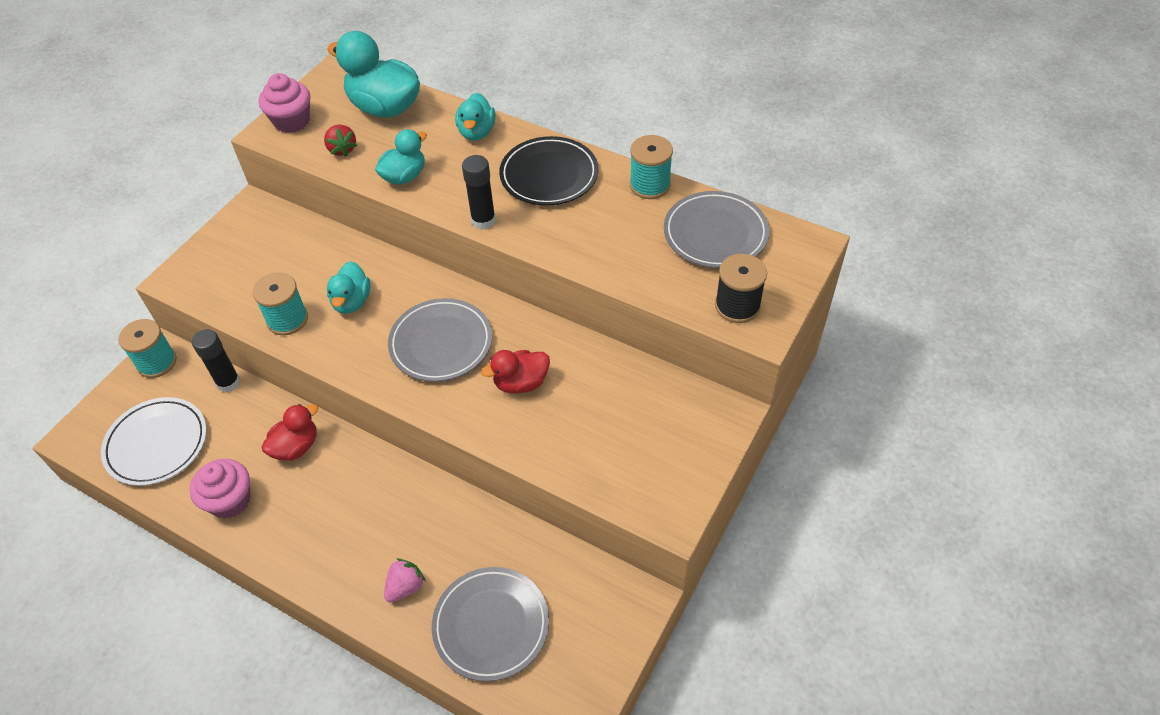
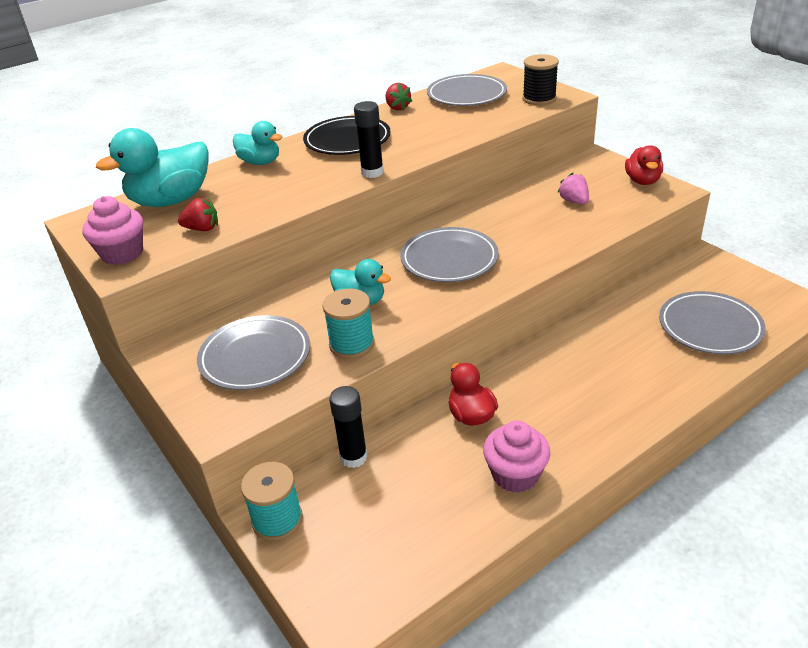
camera: 65 degrees left, 15 degrees down
white plate [101,397,207,486] -> none
turquoise duck [375,129,427,185] -> none
pink strawberry [384,558,426,603] -> pink strawberry moved to [557,173,589,204]
red duck [481,350,550,394] -> red duck moved to [625,145,663,185]
turquoise spool [630,135,673,199] -> red strawberry [385,83,412,110]
none -> grey plate [197,315,310,390]

